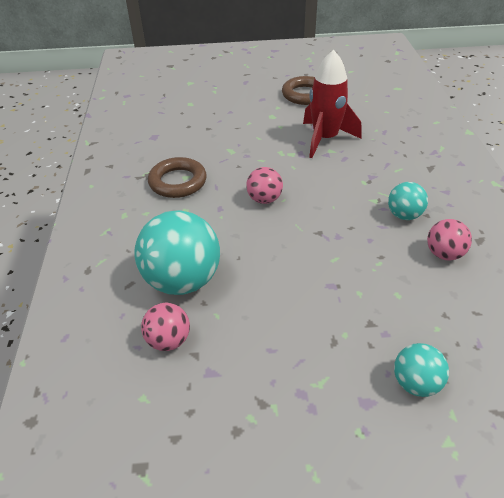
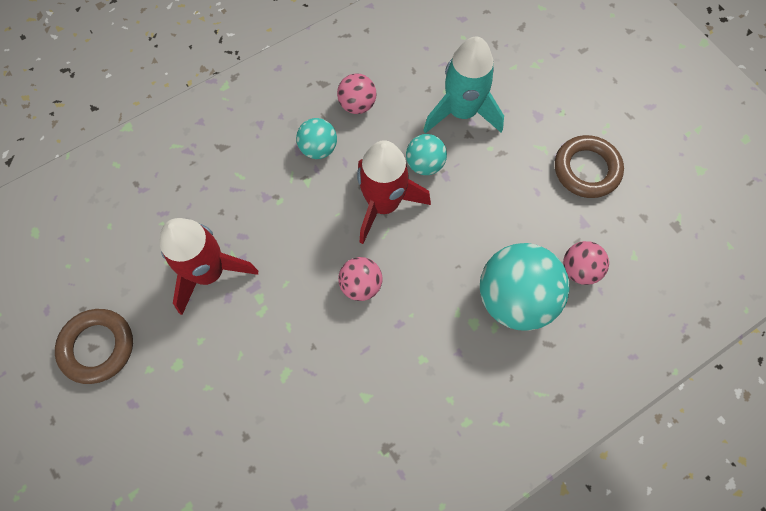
camera: 120 degrees left, 25 degrees up
brown ring [148,157,207,198] -> brown ring moved to [555,135,624,198]
turquoise ball [394,343,449,397] -> turquoise ball moved to [406,134,447,175]
none -> red rocket [357,140,431,244]
none -> turquoise rocket [423,37,504,134]

